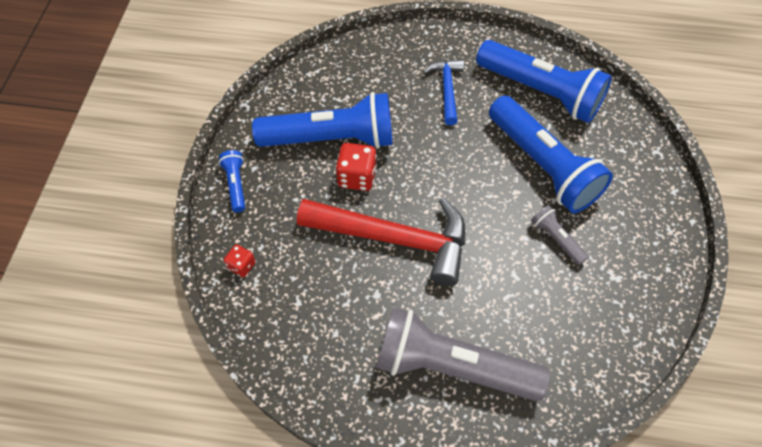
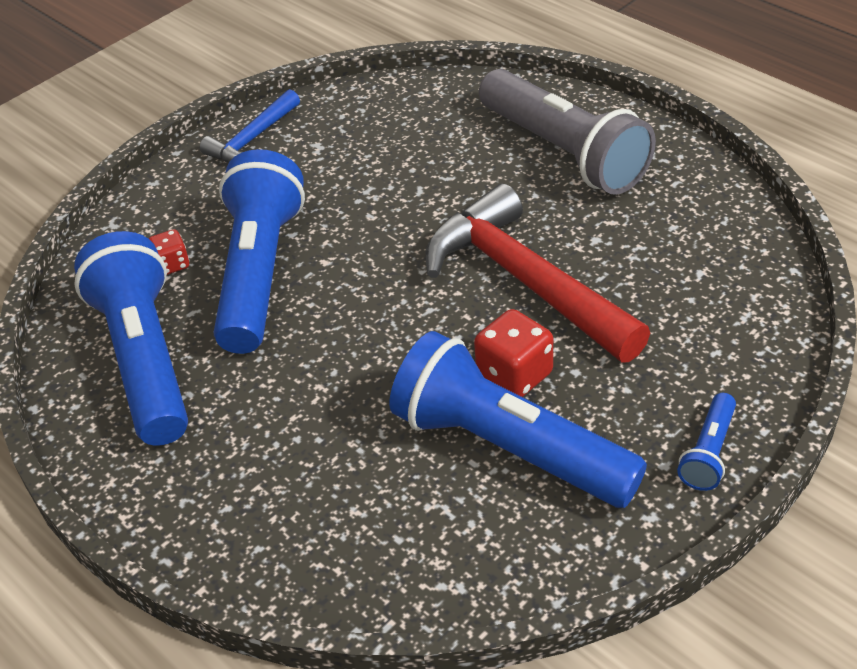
camera: 140 degrees left, 15 degrees down
red dice [224,244,256,277] -> red dice moved to [149,229,190,275]
blue hammer [423,59,464,125] -> blue hammer moved to [200,89,300,163]
grey flashlight [531,205,589,265] -> none

